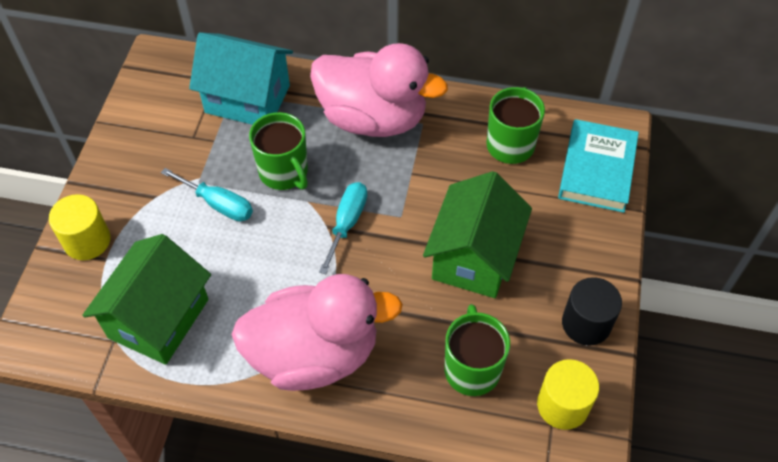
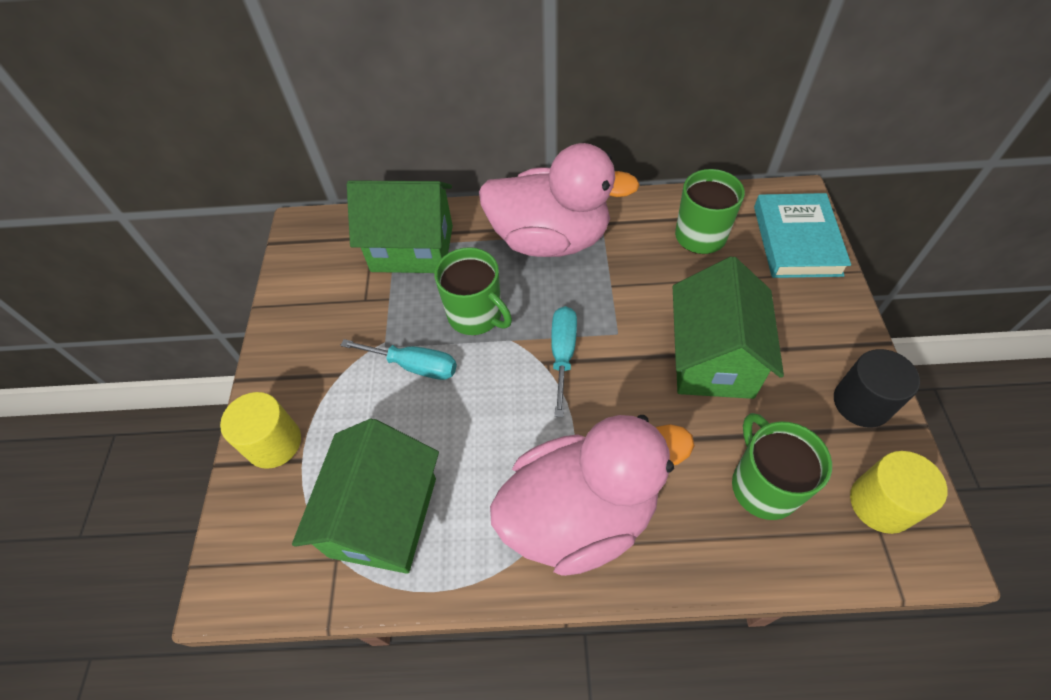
camera: 10 degrees left, 0 degrees up
turquoise house [189,32,293,125] -> green house [347,180,453,273]

